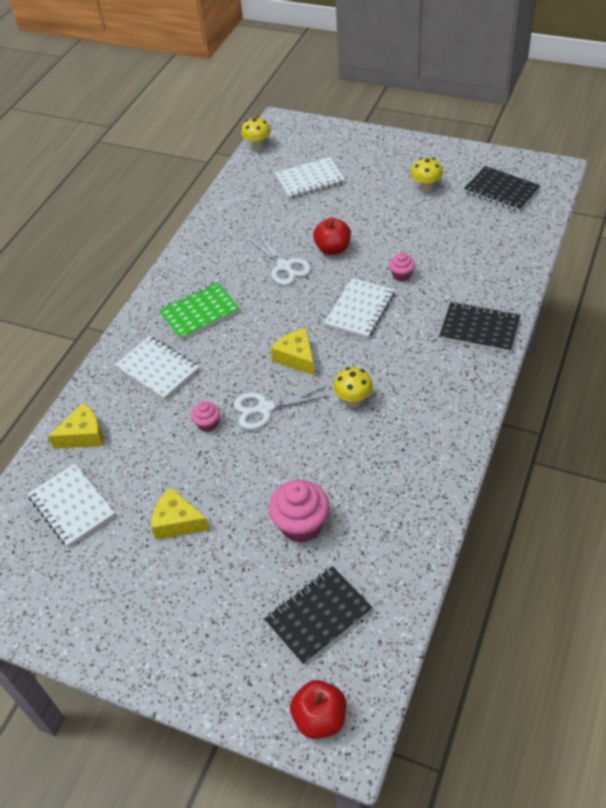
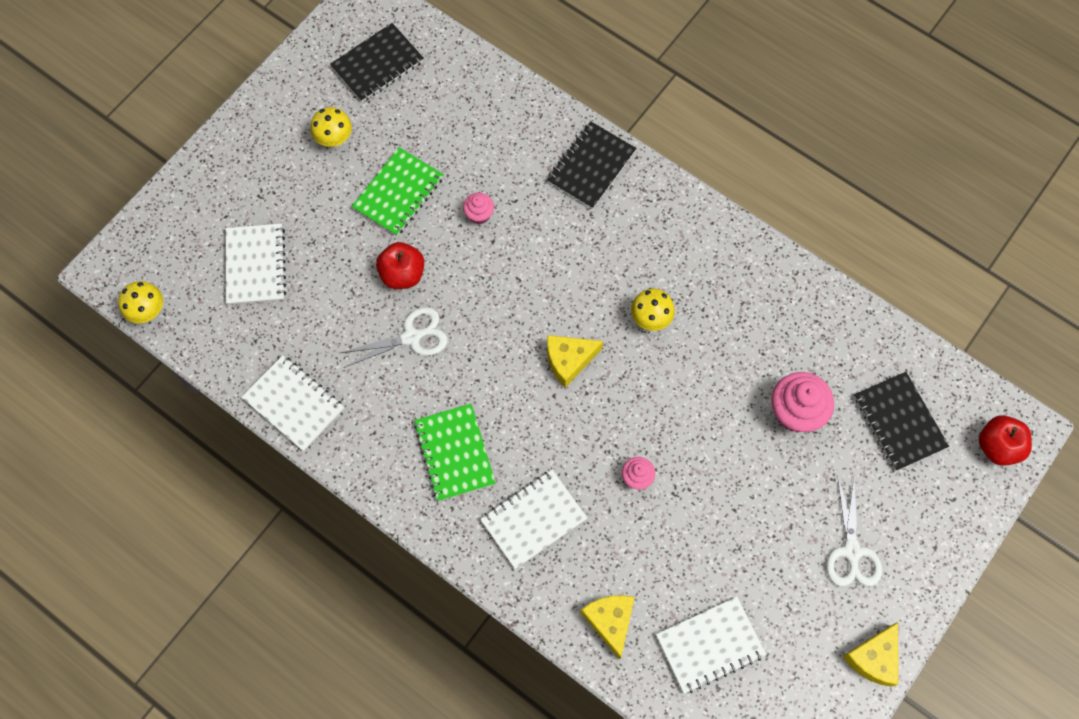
camera: 80 degrees left, 20 degrees up
yellow cheese [151,487,210,540] -> yellow cheese moved to [842,622,898,687]
white scissors [234,386,330,430] -> white scissors moved to [826,475,882,587]
white notebook [324,278,395,339] -> white notebook moved to [242,355,344,451]
none -> green notebook [352,147,444,236]

